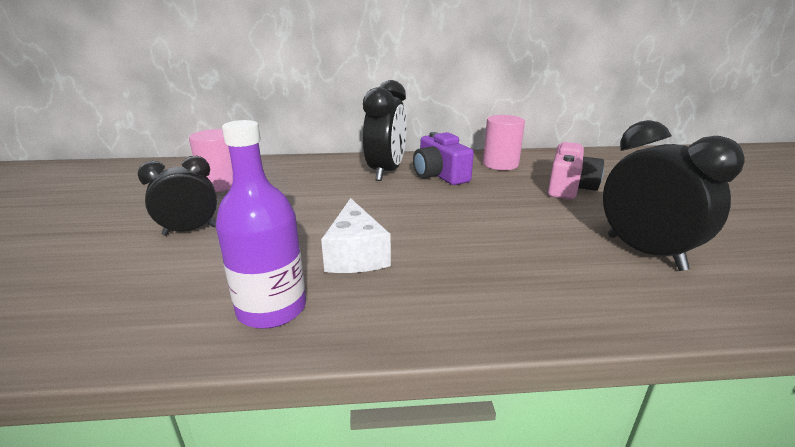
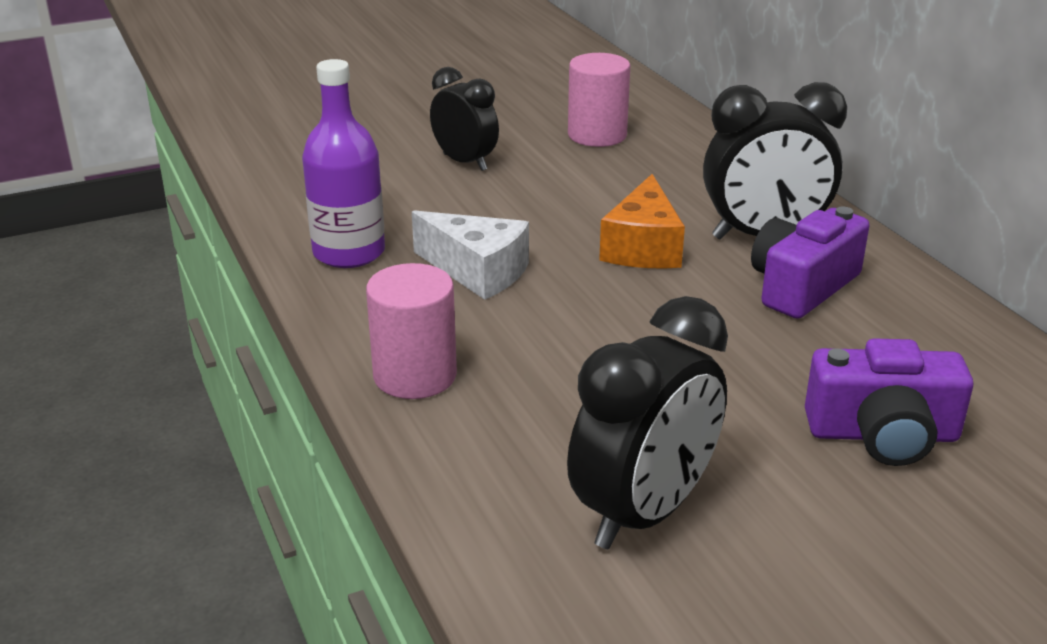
camera: 70 degrees right, 5 degrees up
white cheese [321,198,391,273] -> white cheese turned 120 degrees counterclockwise [412,210,529,300]
pink cylinder [483,115,525,170] -> pink cylinder moved to [366,263,457,399]
pink camera [548,142,604,200] -> purple camera [805,339,973,466]
none -> orange cheese [599,174,685,269]

